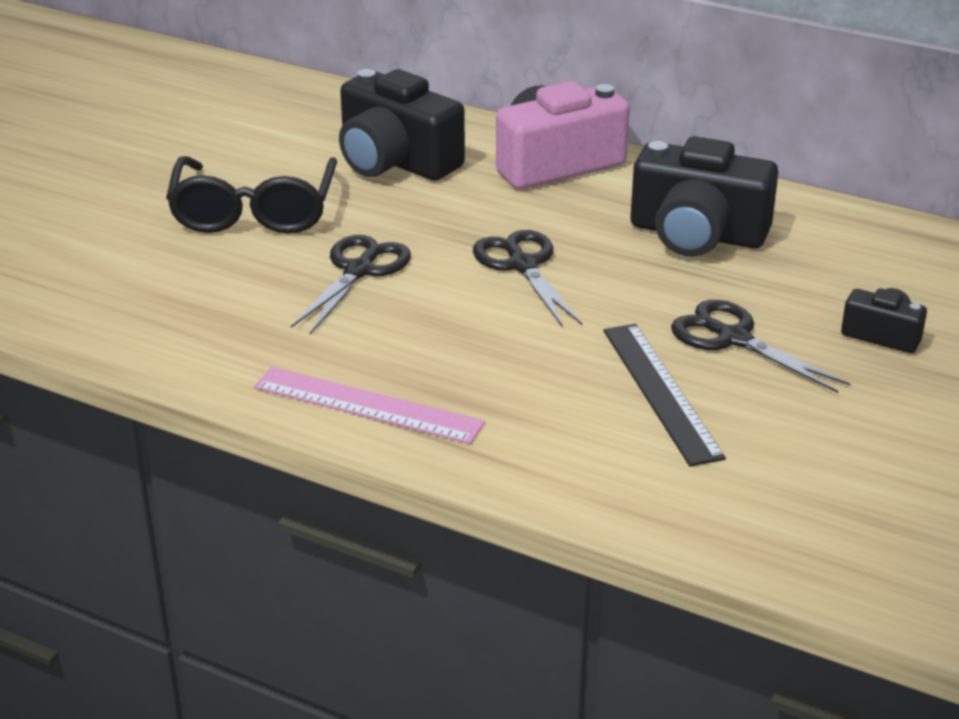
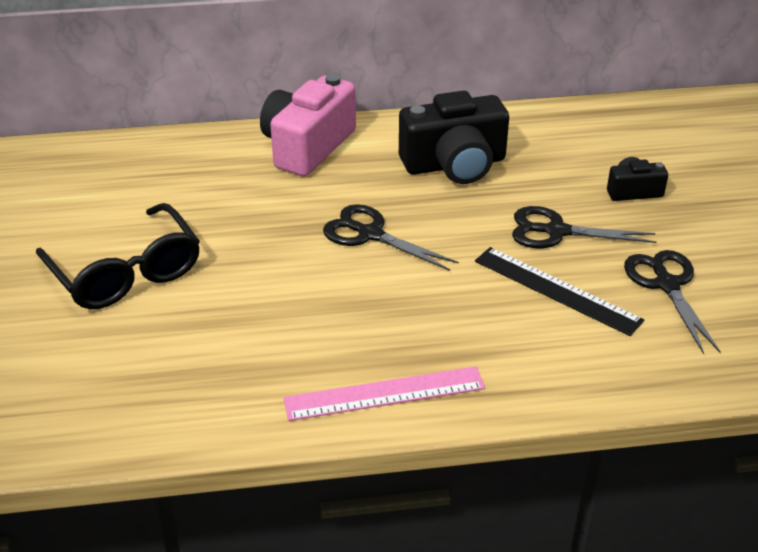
camera: 35 degrees left, 5 degrees up
black scissors [291,235,411,334] -> black scissors moved to [624,250,721,354]
black camera [339,69,465,181] -> none

